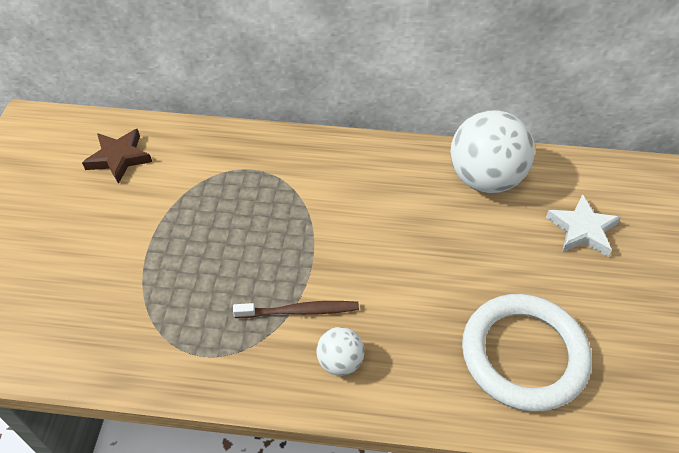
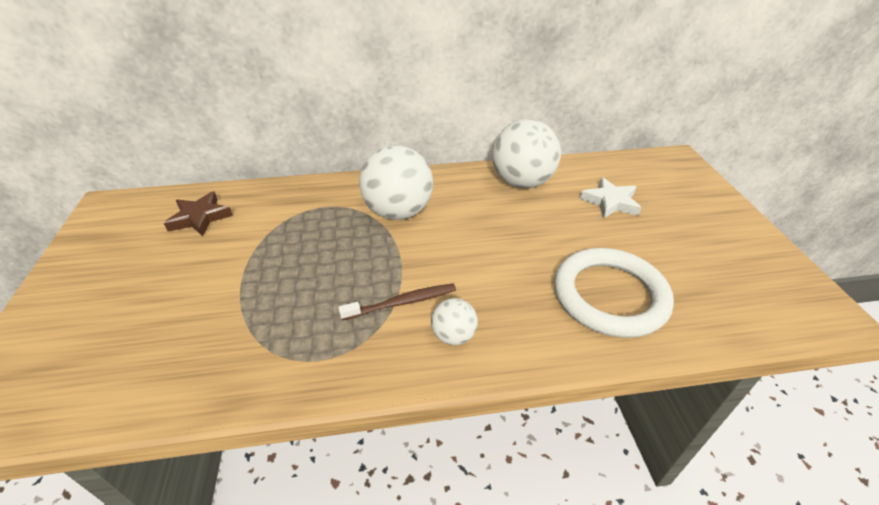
camera: 15 degrees left, 10 degrees down
none -> white ball [359,145,433,220]

